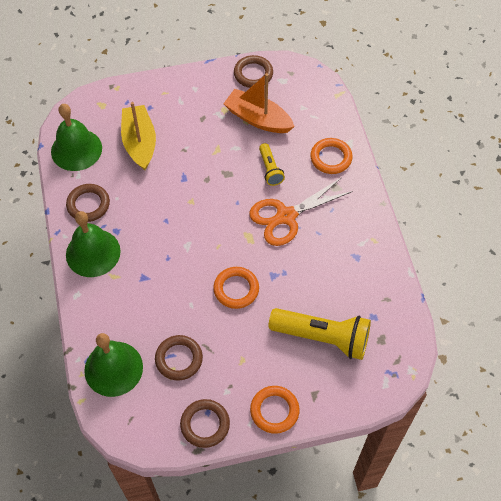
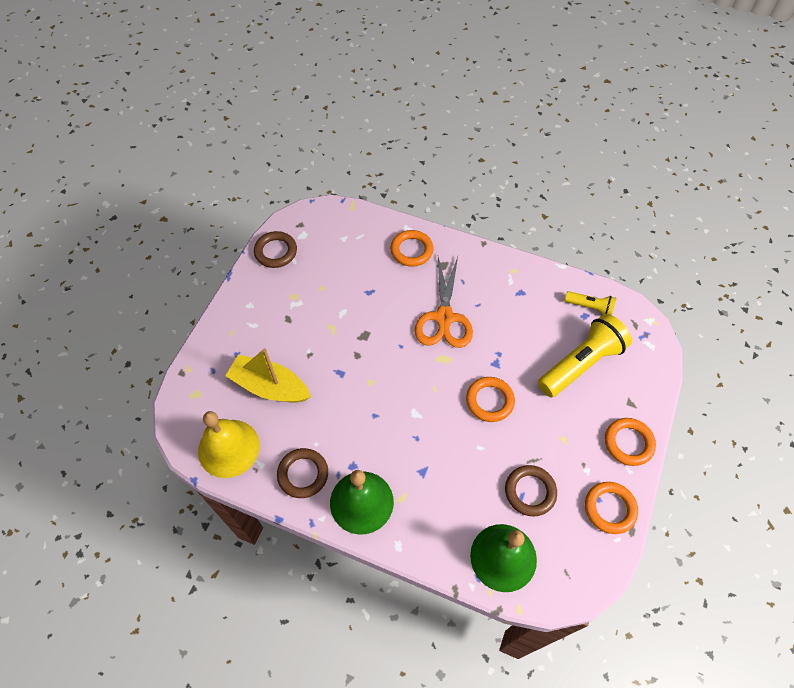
camera: 55 degrees left, 0 degrees up
green bell [51,104,102,171] -> yellow bell [198,411,260,478]
brown ring [180,399,230,448] -> orange ring [585,482,638,534]
orange boat [223,73,295,133] -> none
yellow flashlight [259,143,285,186] -> yellow flashlight moved to [565,291,616,315]

